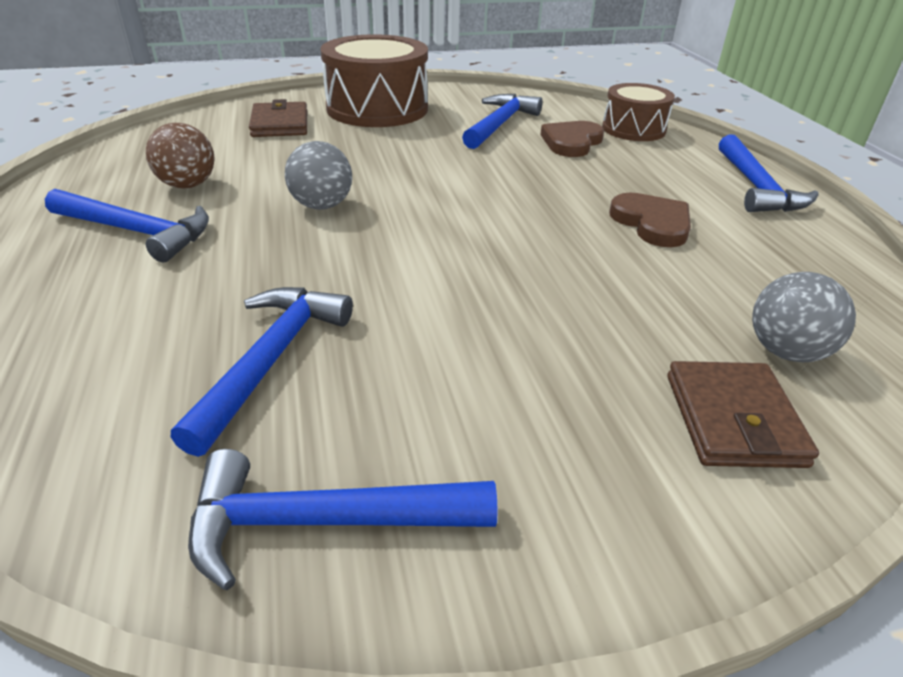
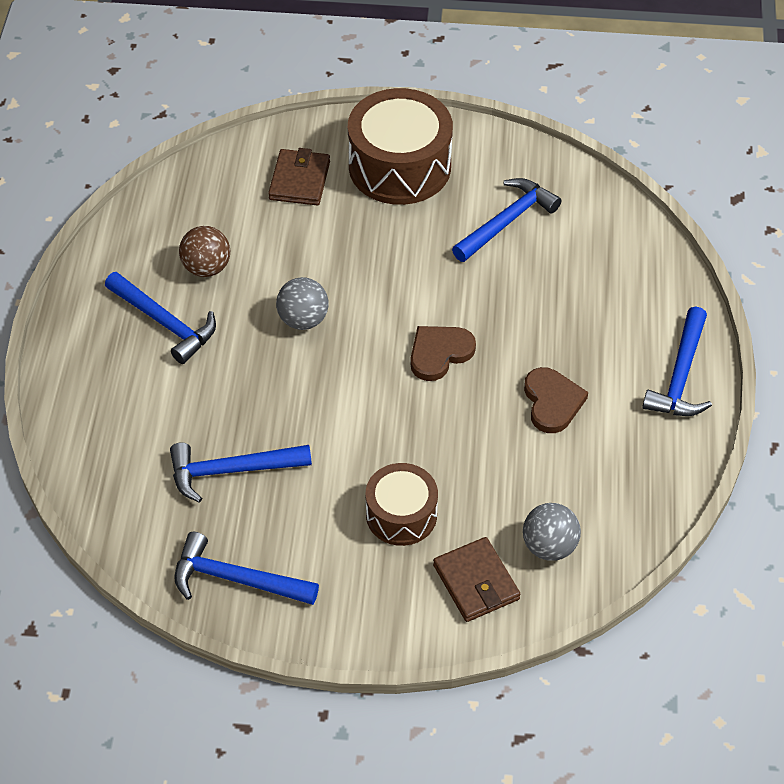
camera: 20 degrees right, 15 degrees up
blue hammer [171,287,353,457] -> blue hammer turned 135 degrees counterclockwise [170,442,312,503]
brown heart [541,121,604,157] -> brown heart moved to [411,326,476,381]
brown drum [602,83,675,141] -> brown drum moved to [365,463,438,546]
brown wallet [667,361,819,468] -> brown wallet turned 45 degrees counterclockwise [433,537,520,622]

